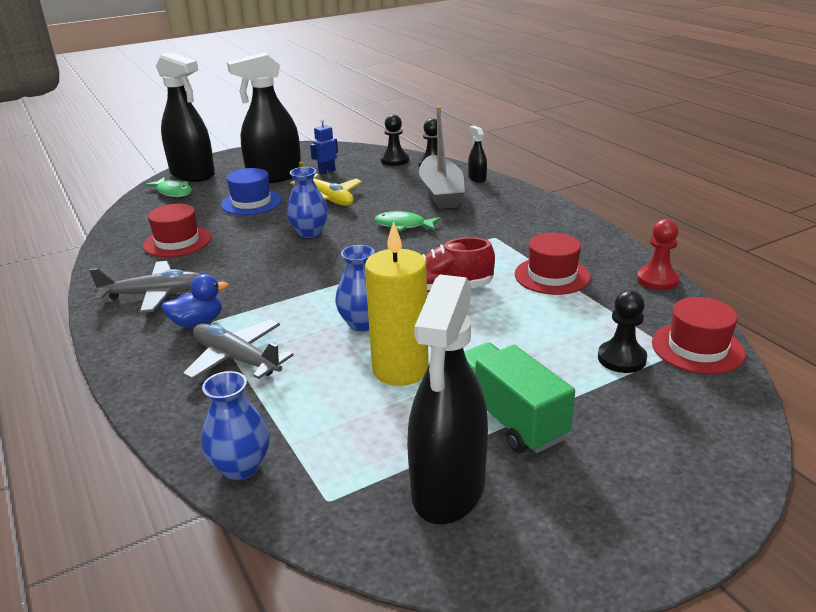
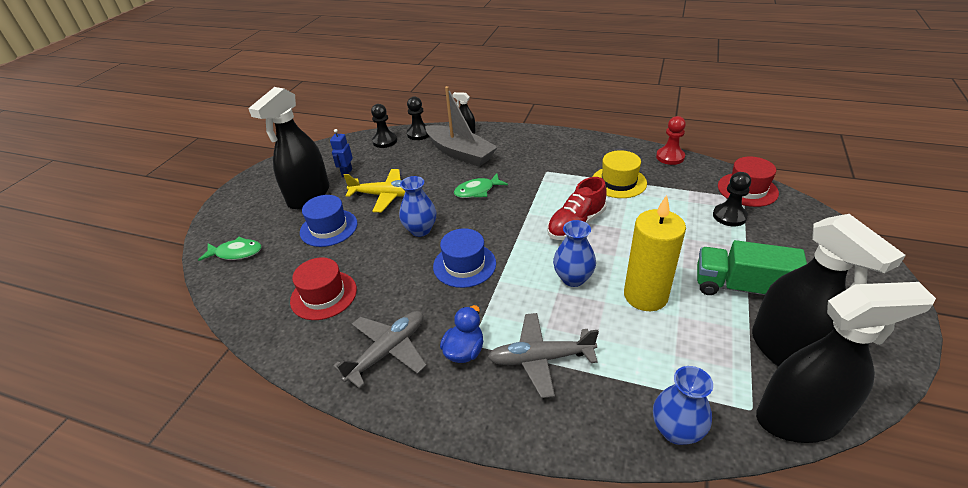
camera: 40 degrees left, 10 degrees up
black spray bottle [156,52,215,182] -> black spray bottle moved to [756,282,936,443]
red hat [515,233,591,295] -> yellow hat [593,150,647,198]
none -> blue hat [433,228,496,288]

